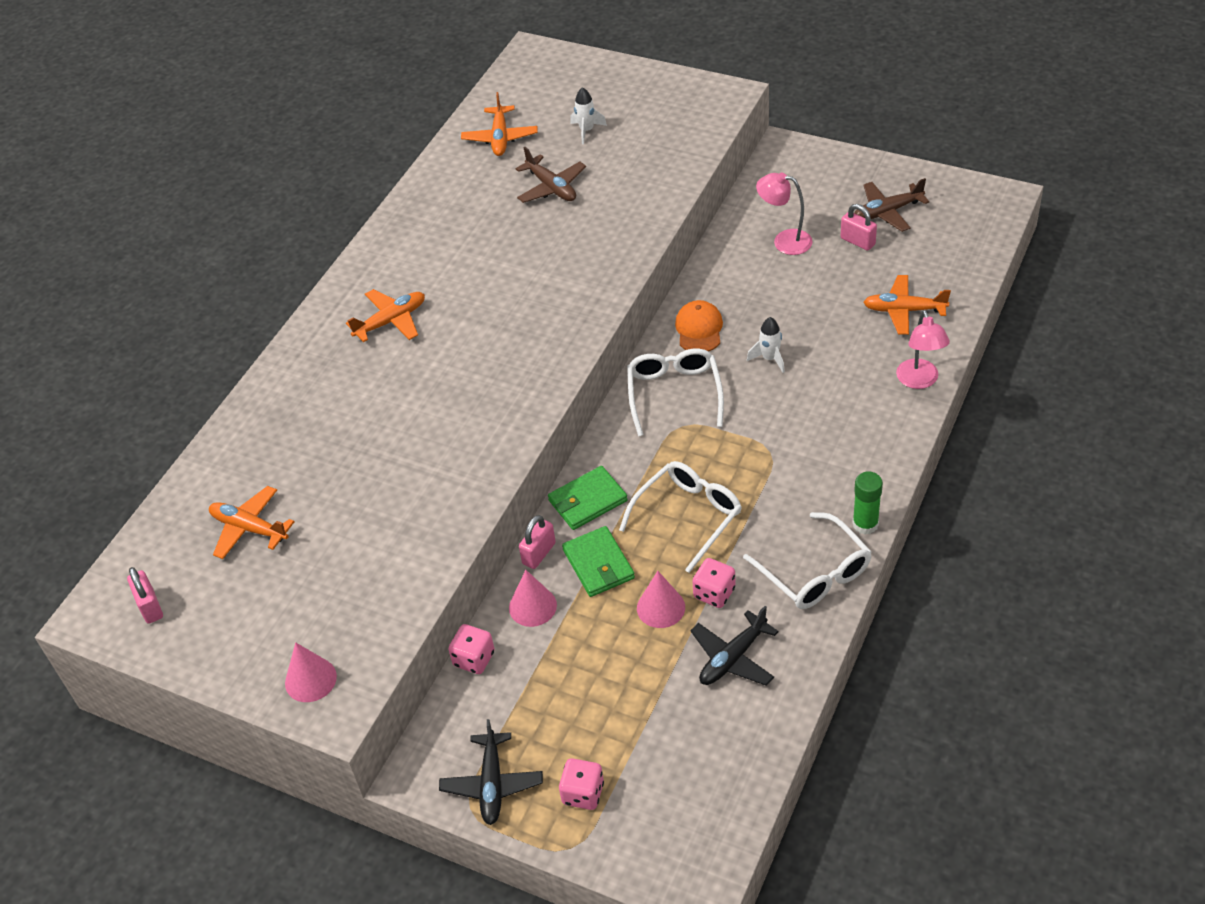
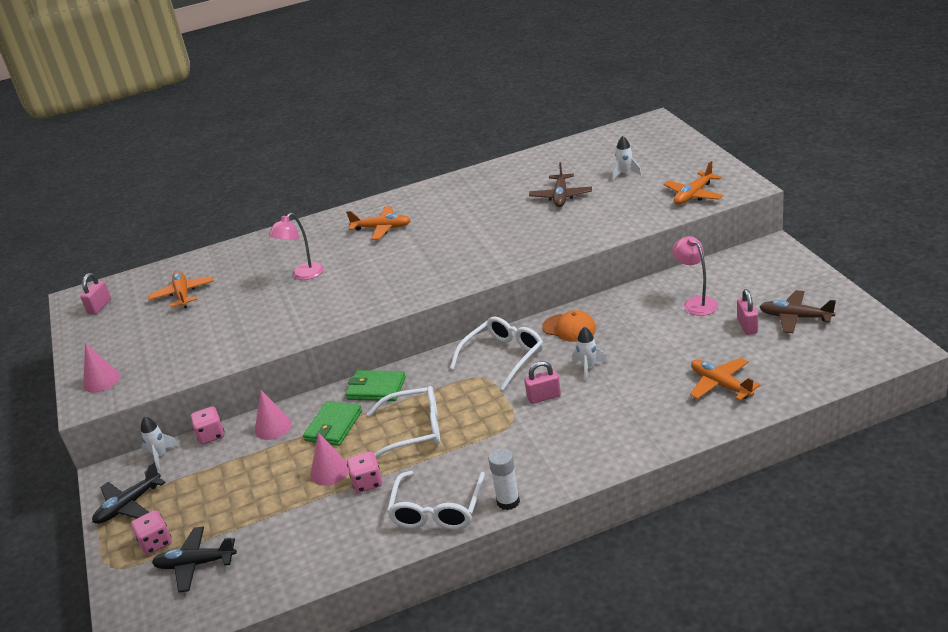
camera: 45 degrees right, 15 degrees down
orange plane [461,92,538,156] -> orange plane moved to [663,161,723,205]
pink padlock [519,515,556,569] -> pink padlock moved to [524,361,561,404]
orange cap [675,300,723,352] -> orange cap turned 75 degrees clockwise [542,310,596,342]
black plane [690,606,779,686] -> black plane moved to [152,526,237,593]
green glue stick [852,471,883,534] -> white glue stick [488,448,520,510]
pink lamp [896,310,950,389] -> pink lamp moved to [269,213,324,280]
none -> white rocket [141,417,179,470]

